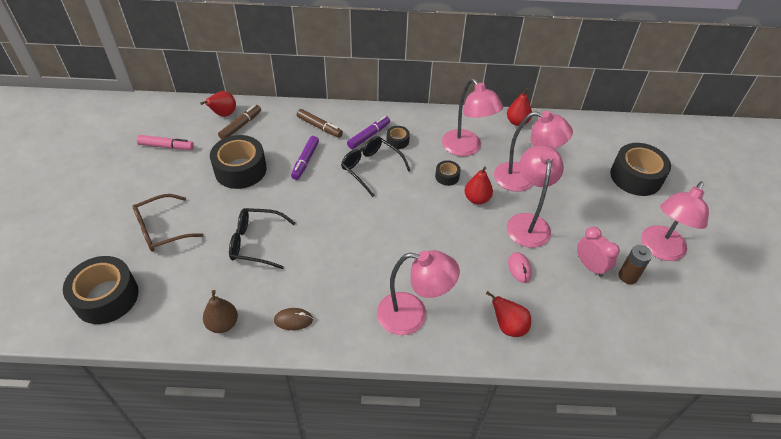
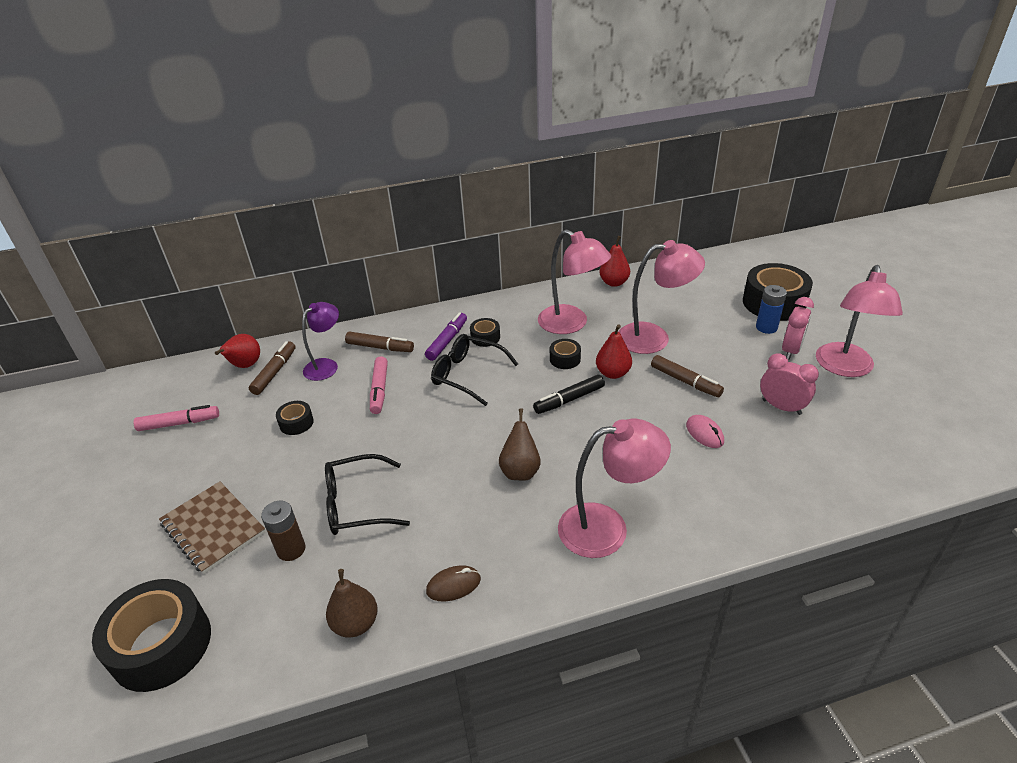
camera: 15 degrees left, 10 degrees down
brown glasses [132,194,204,252] -> brown notebook [159,481,266,574]
black tape [210,135,267,189] -> black tape [276,401,314,435], size x0.47
purple marker [291,136,319,180] -> pink marker [370,356,388,414]
red pear [486,291,531,337] -> none
pink lamp [507,145,564,248] -> brown marker [651,355,724,397]
brown battery [619,245,653,284] -> brown battery moved to [261,501,305,561]
none -> purple lamp [302,302,339,381]
none -> brown pear [499,408,541,480]
none -> black marker [533,375,605,414]
none -> blue battery [756,285,787,334]
none -> pink clock [782,297,814,360]

